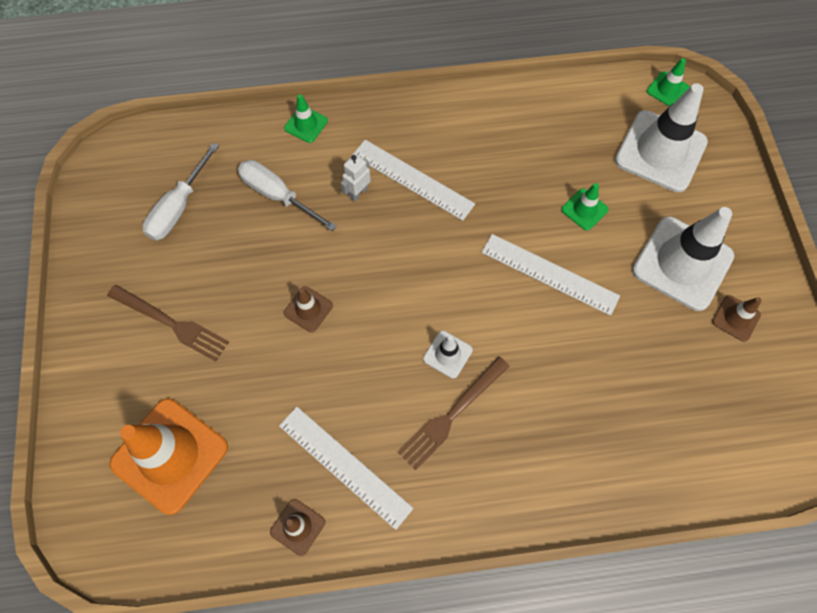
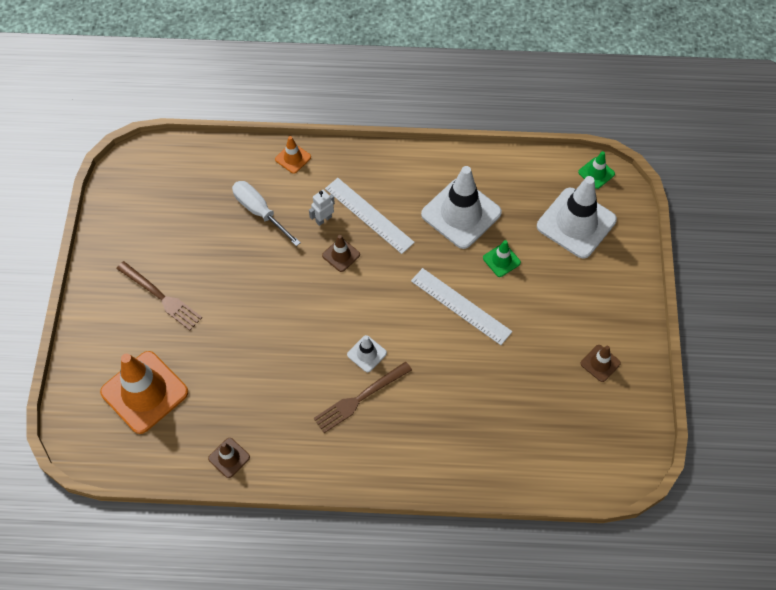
camera: 10 degrees right, 5 degrees down
white screwdriver [143,143,219,241] -> none
white ruler [279,407,413,530] -> none
green traffic cone [284,94,328,143] -> orange traffic cone [275,136,311,174]
brown traffic cone [284,286,333,332] -> brown traffic cone moved to [322,235,360,272]
white traffic cone [632,207,734,311] -> white traffic cone moved to [421,166,502,249]

